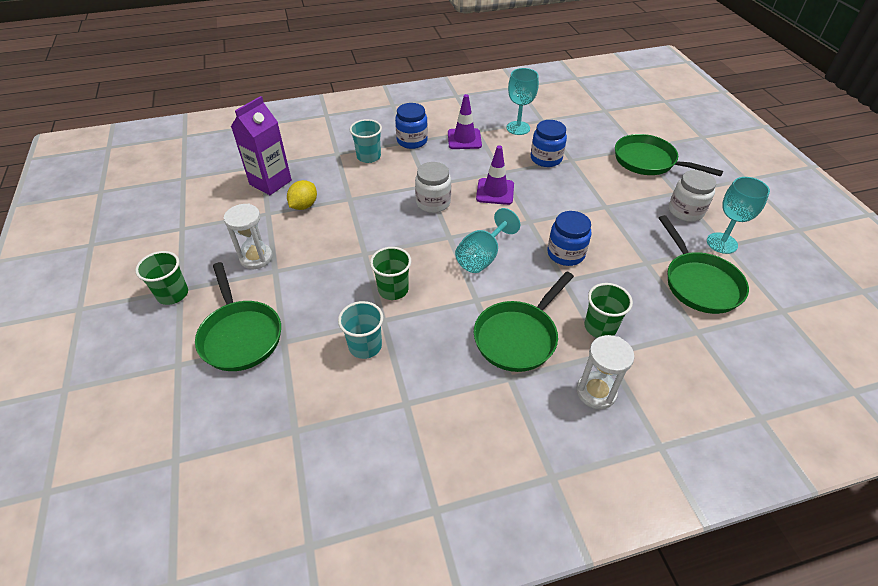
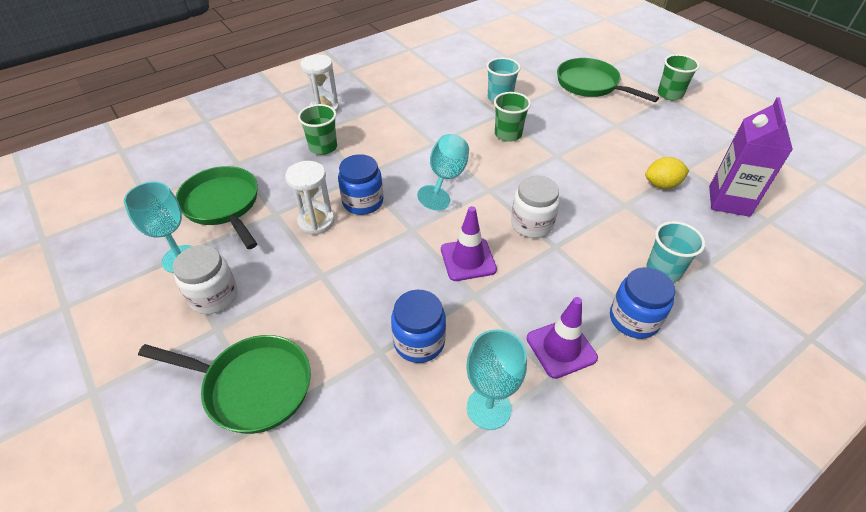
camera: 160 degrees right, 0 degrees up
white hourglass [224,204,273,269] -> white hourglass moved to [285,161,335,235]
yellow lemon [287,180,317,210] -> yellow lemon turned 75 degrees clockwise [645,157,689,189]
green pan [474,271,574,372] -> none

